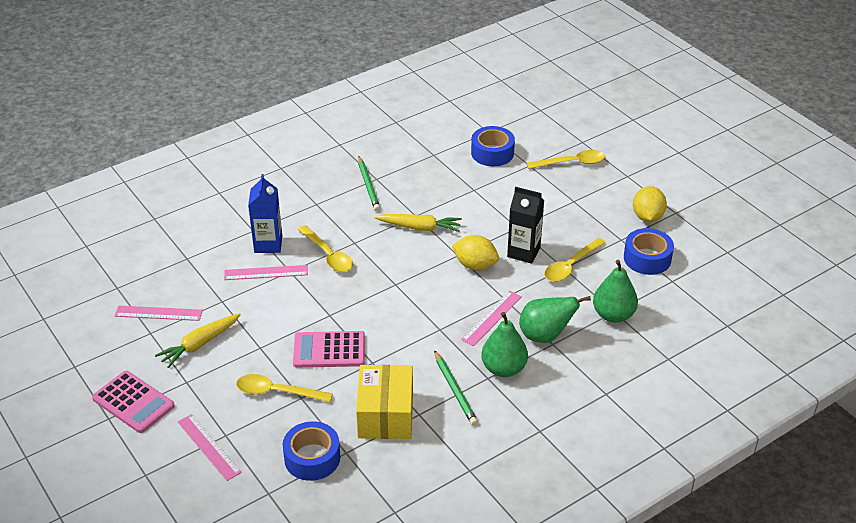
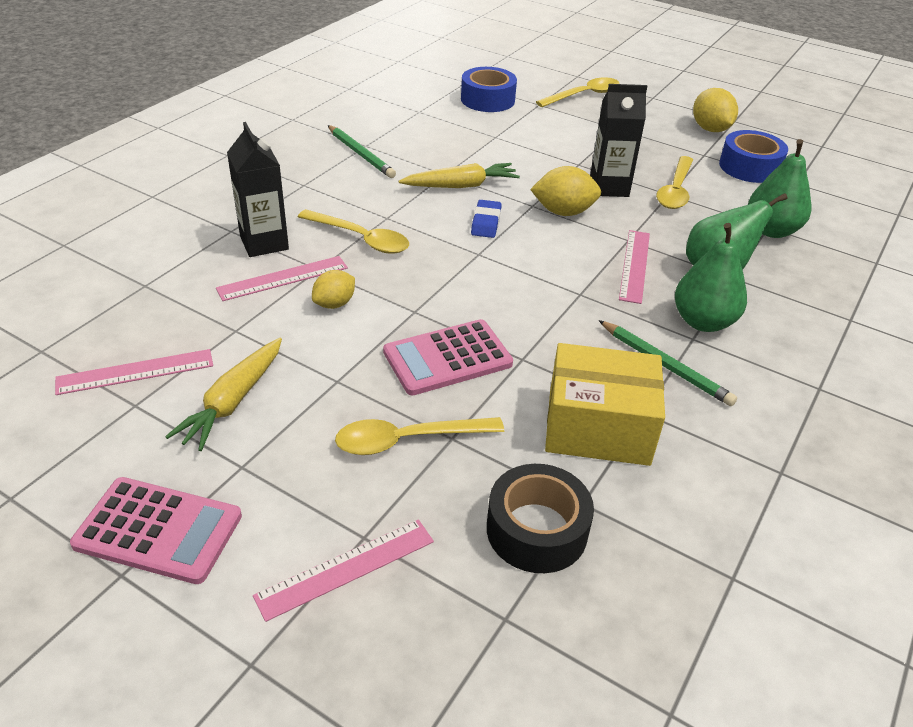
camera: 25 degrees left, 0 degrees up
pink ruler [178,414,242,481] -> pink ruler turned 60 degrees counterclockwise [253,519,434,622]
blue carton [248,174,282,253] -> black carton [227,122,289,257]
blue tape [283,421,340,481] -> black tape [487,464,594,573]
yellow box [356,365,413,439] -> yellow box turned 60 degrees counterclockwise [545,343,665,466]
none -> yellow lemon [312,270,355,309]
none -> blue eraser [471,200,502,238]

